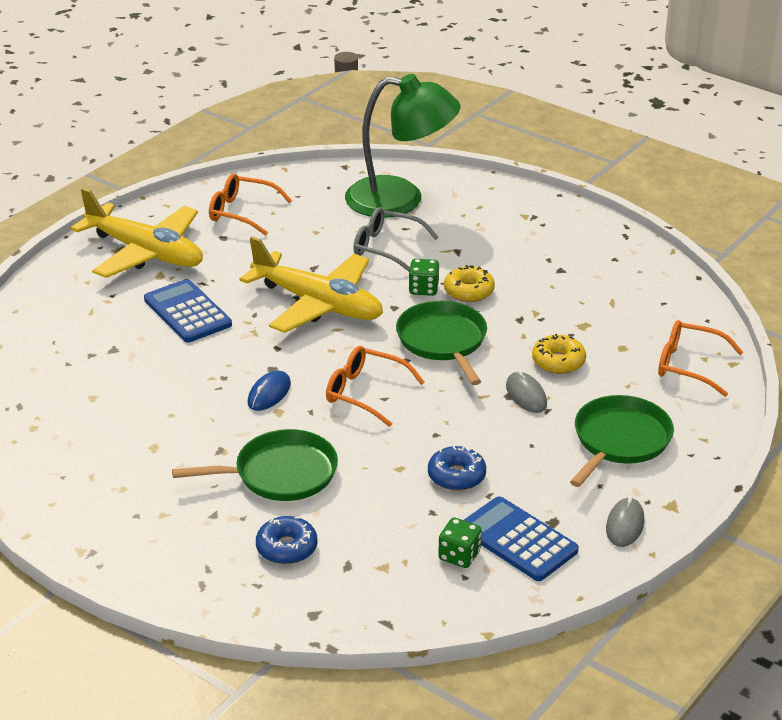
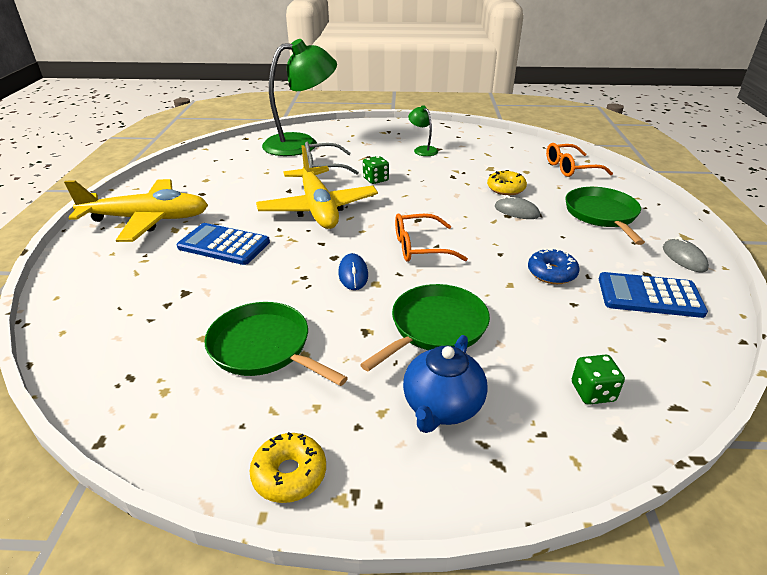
camera: 35 degrees left, 0 degrees up
orange glasses [209,173,292,236] -> none
yellow plane [240,236,383,333] -> yellow plane turned 75 degrees clockwise [256,145,378,229]
blue donut [256,516,317,564] -> none
green pan [396,301,487,385] -> green pan moved to [205,302,348,386]
green dice [438,518,482,568] -> green dice moved to [572,355,625,405]
yellow donut [444,265,495,302] -> yellow donut moved to [250,432,326,503]
none -> blue teapot [403,335,488,433]
none -> green lamp [408,105,438,156]

